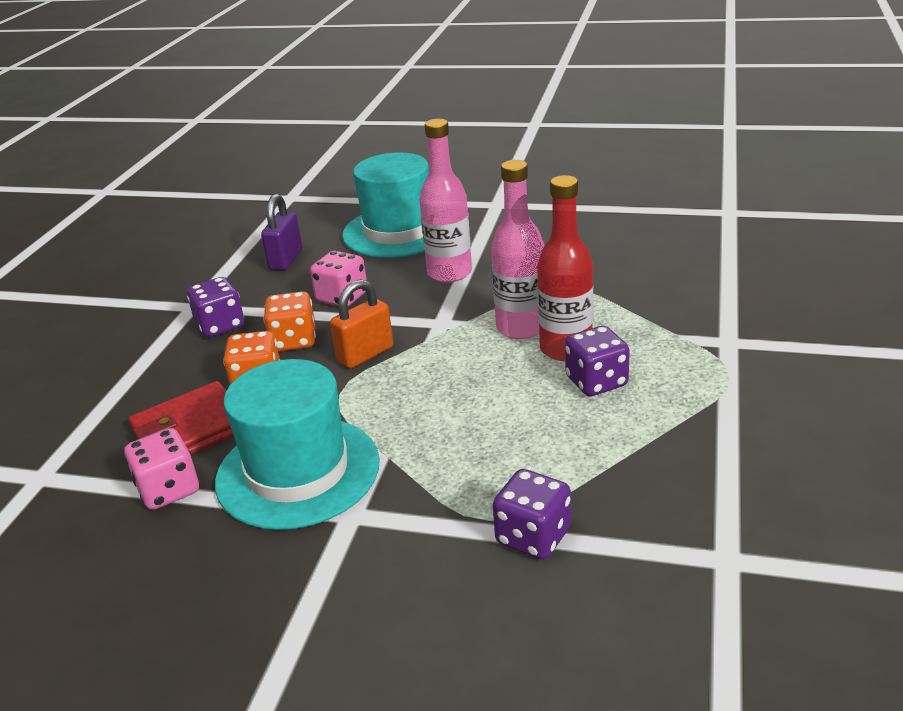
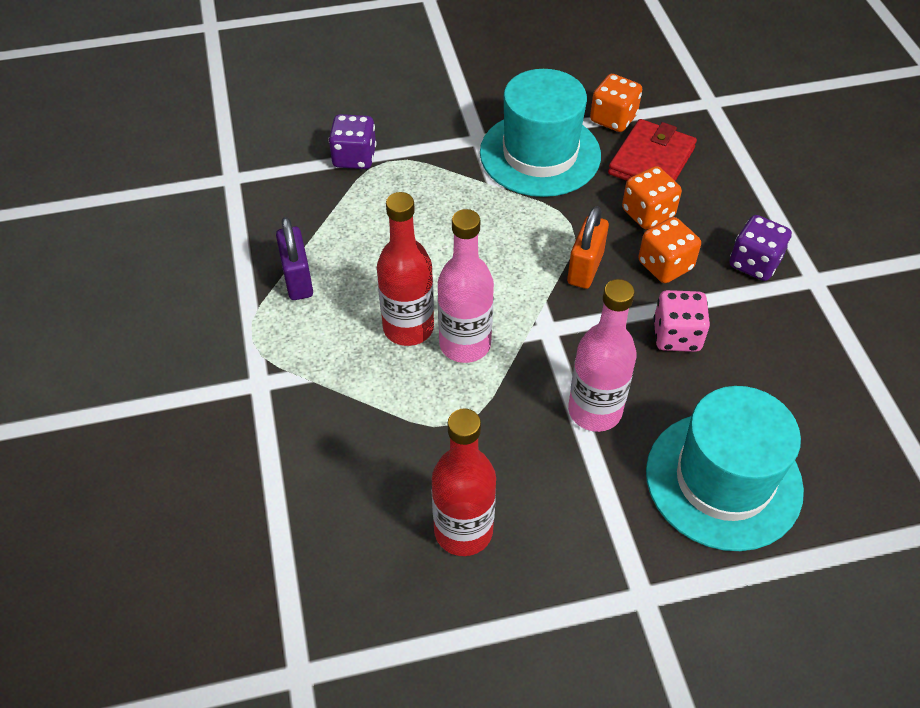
camera: 150 degrees right, 20 degrees up
pink dice [124,428,199,510] -> orange dice [590,74,642,132]
purple padlock [261,194,302,271] -> purple padlock moved to [276,217,313,300]
purple dice [565,326,630,396] -> none
none -> red bottle [432,408,496,556]

